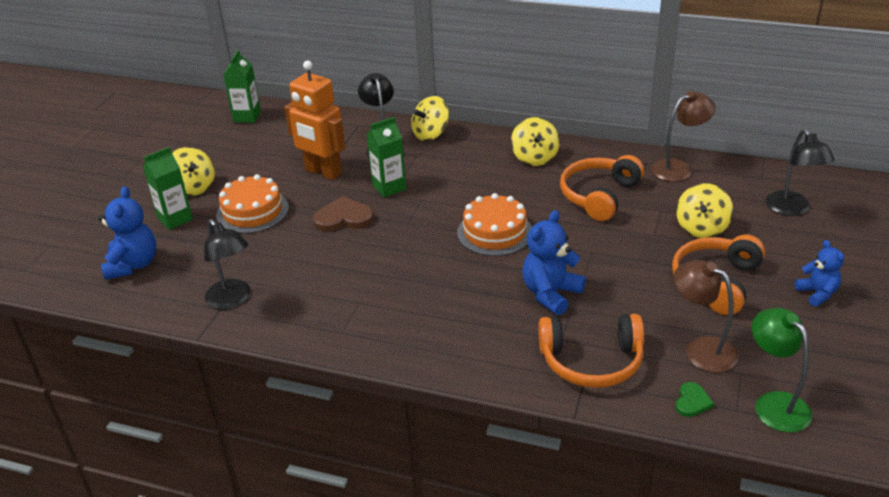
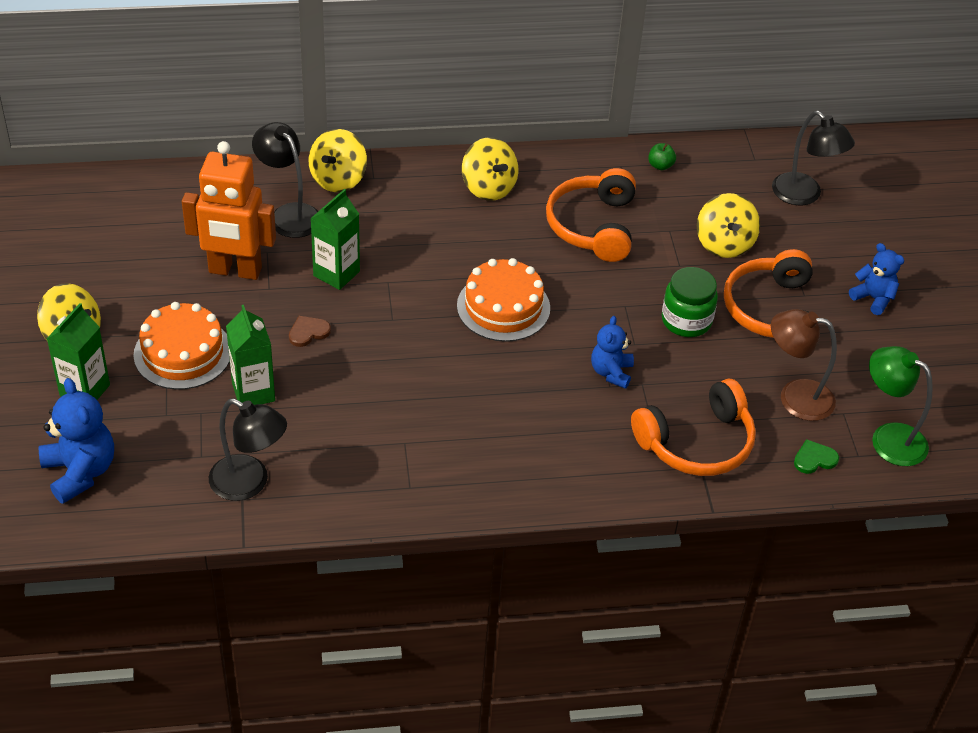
camera: 30 degrees left, 10 degrees up
green carton [223,50,261,123] -> green carton moved to [226,305,275,405]
brown heart [313,196,374,232] -> brown heart [289,316,331,347], size x0.56
blue teddy bear [522,210,586,315] -> blue teddy bear [591,316,634,389], size x0.64
brown lamp [651,91,716,182] -> green apple [648,143,676,170]
green heart [675,382,714,417] -> green heart turned 105 degrees counterclockwise [794,439,839,474]
none -> green jar [662,267,718,337]

